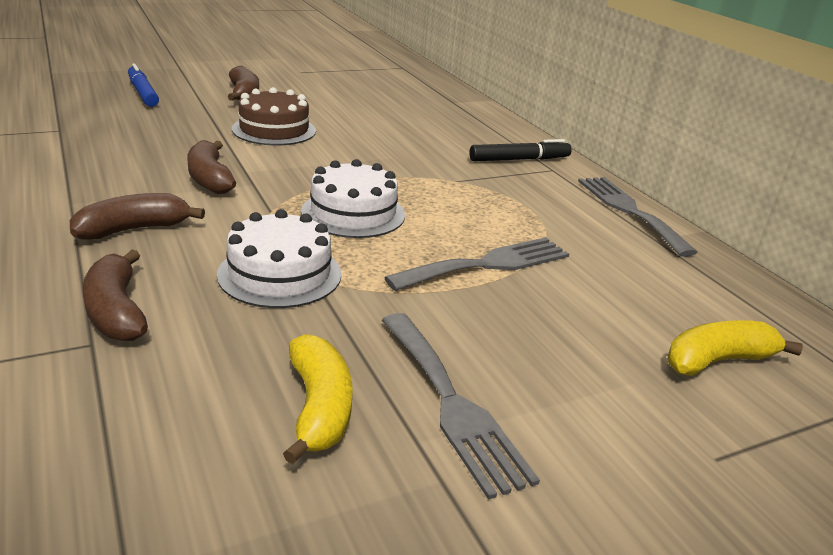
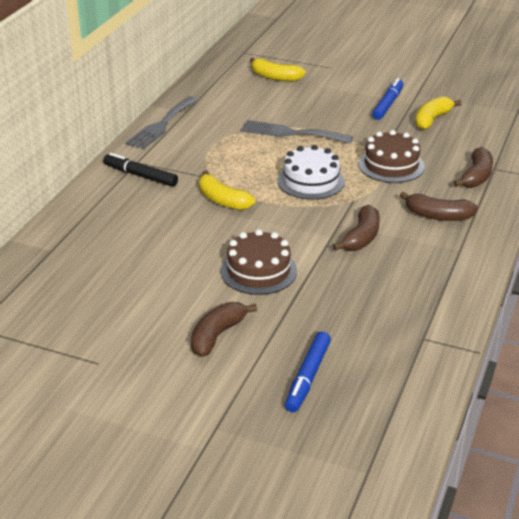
camera: 130 degrees left, 5 degrees up
white cake [217,209,341,308] -> brown cake [358,130,425,183]
grey fork [382,313,540,500] -> blue marker [372,78,404,120]
none -> yellow banana [199,171,255,210]

